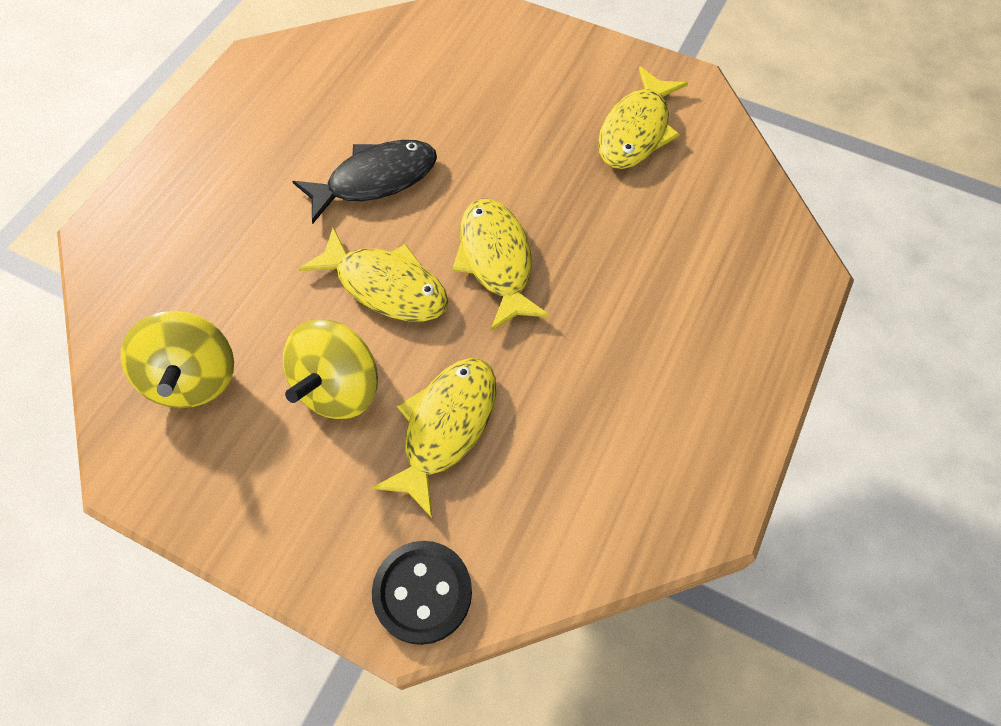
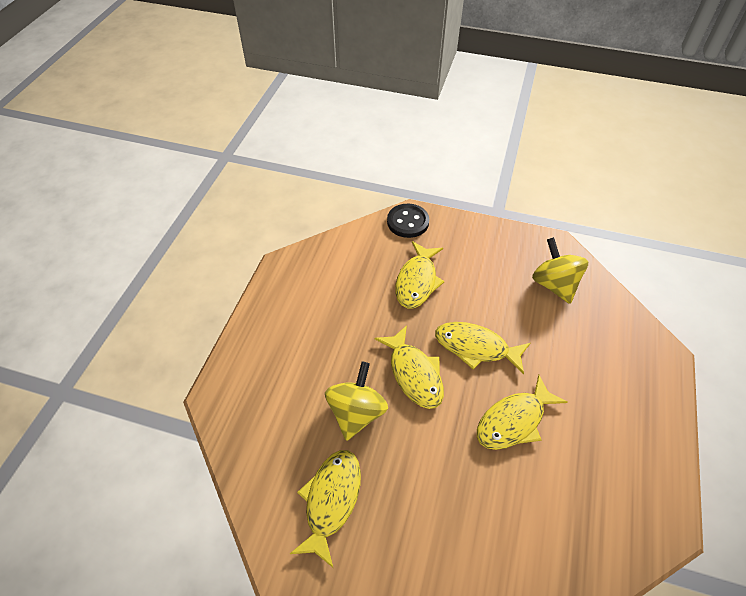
camera: 170 degrees right, 10 degrees down
yellow spinning top [283,319,378,419] -> yellow spinning top moved to [325,362,388,441]
black fish [292,140,437,224] -> yellow fish [477,375,567,450]

